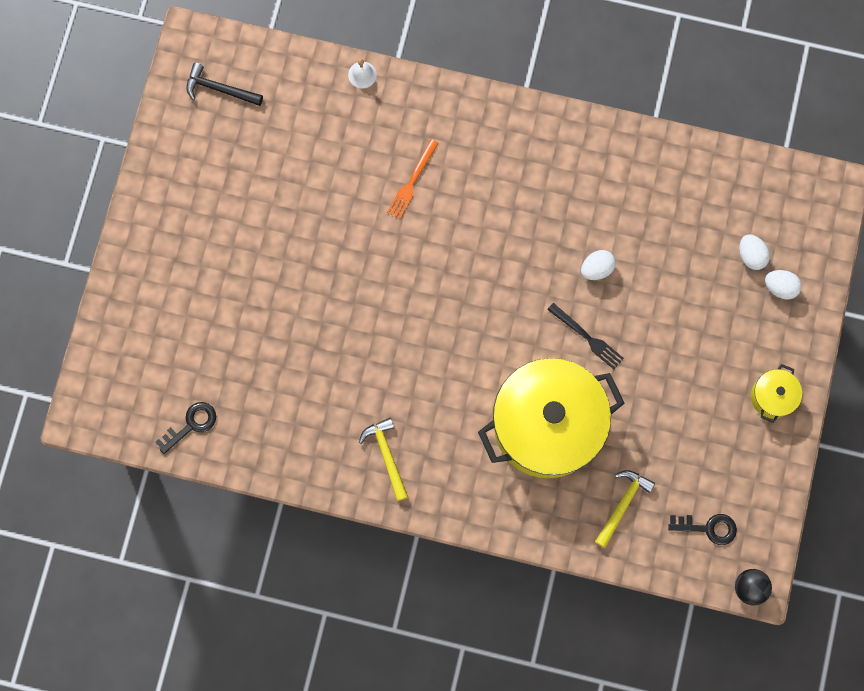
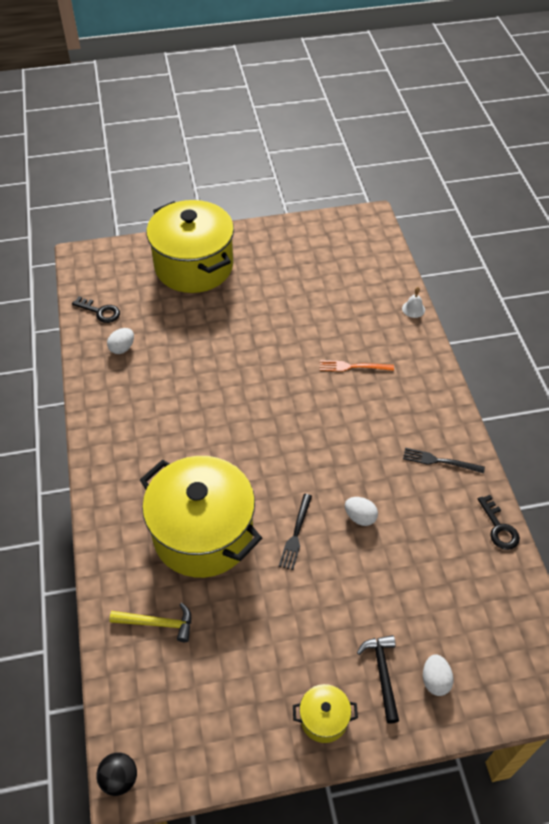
camera: 65 degrees right, 25 degrees down
black hammer [186,63,263,106] -> black hammer moved to [357,635,399,724]
yellow hammer [359,417,408,501] -> none
black key [668,514,737,545] -> black key moved to [478,495,520,550]
white egg [739,234,770,270] -> white egg moved to [107,328,134,354]
none -> yellow pot [146,200,234,293]
none -> black fork [403,448,485,473]

